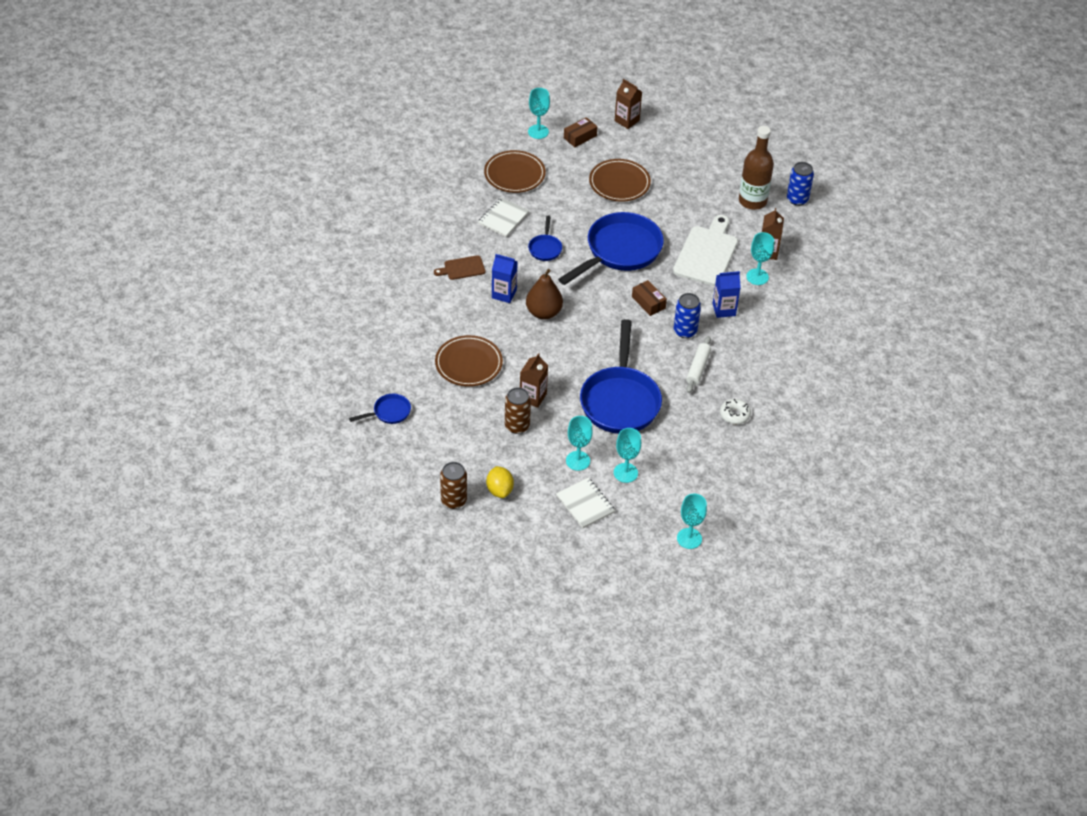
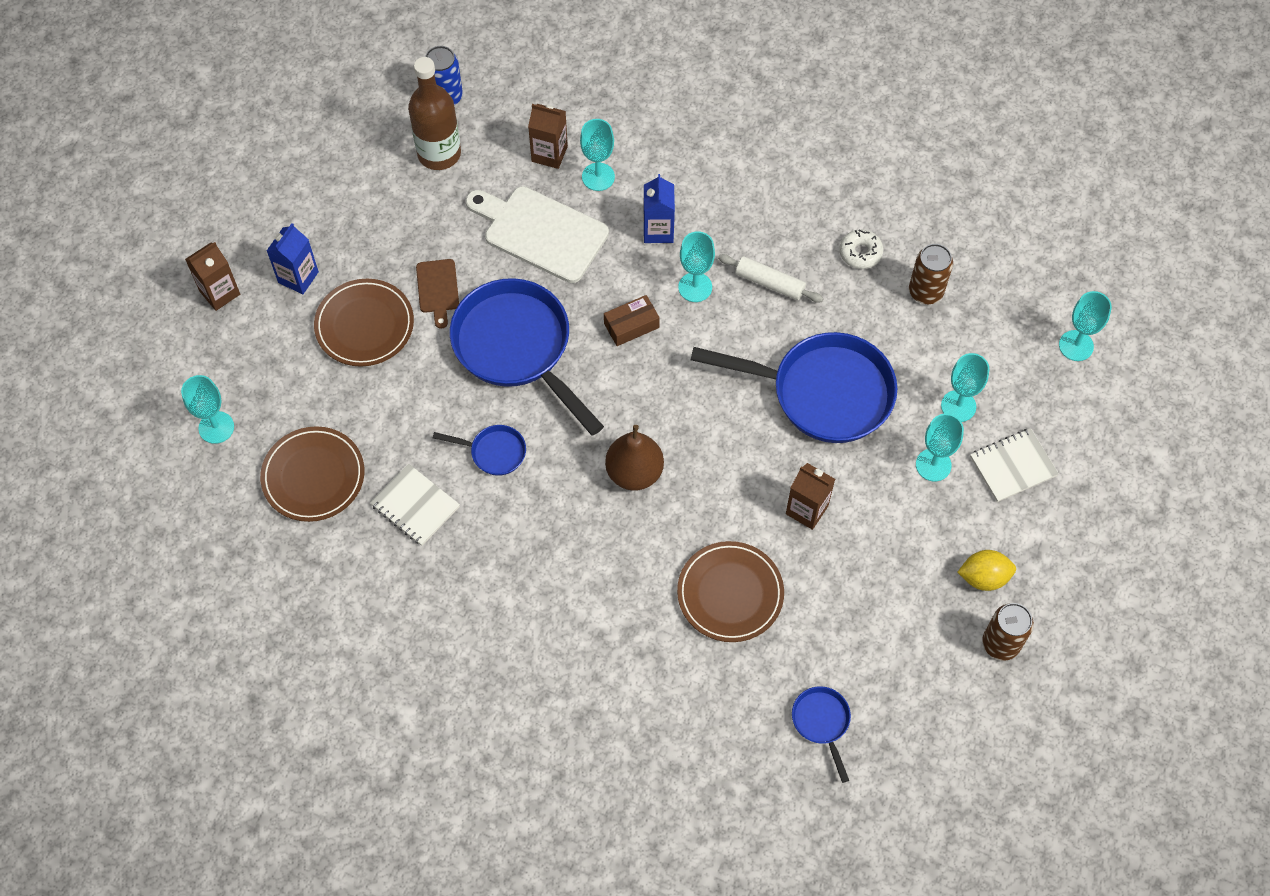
camera: 80 degrees left, 15 degrees up
brown cutting board [434,255,485,280] -> brown cutting board moved to [416,259,459,329]
blue carton [492,254,518,303] -> blue carton moved to [267,223,319,294]
brown can [505,387,531,434] -> brown can moved to [909,244,953,304]
brown box [564,117,597,147] -> none
blue can [674,293,701,338] -> turquoise goblet [678,231,715,302]

